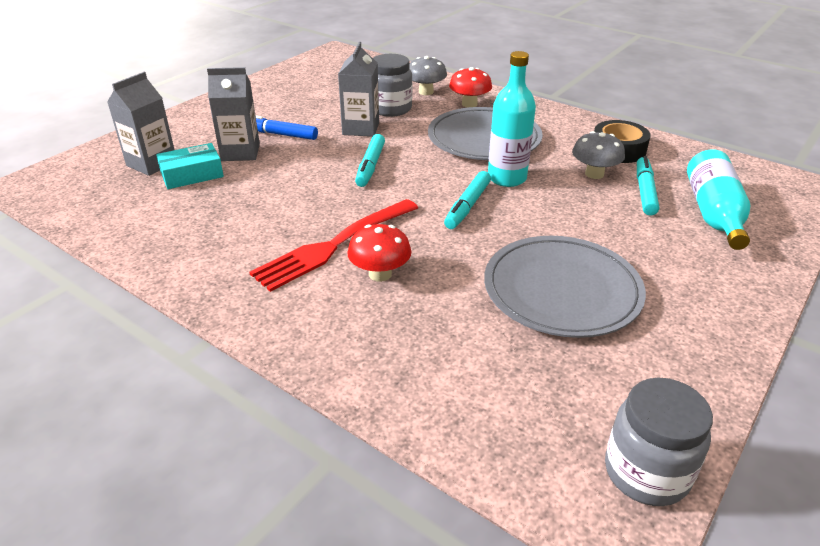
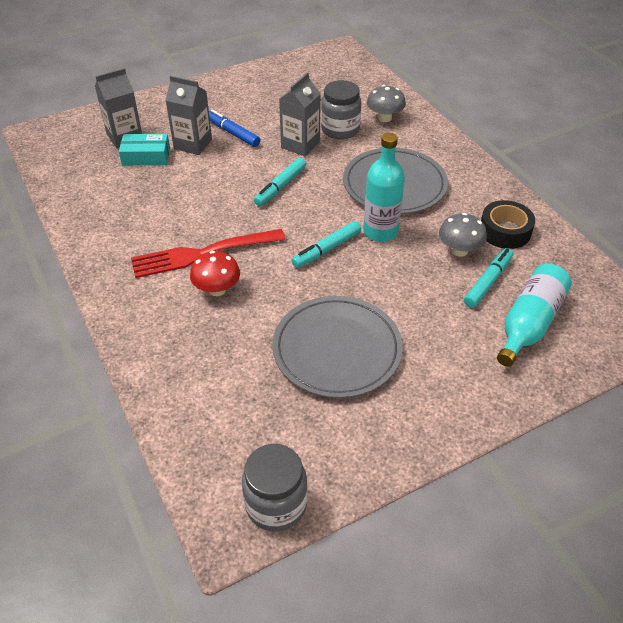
camera: 25 degrees right, 10 degrees up
red mushroom [449,67,492,107] -> none

